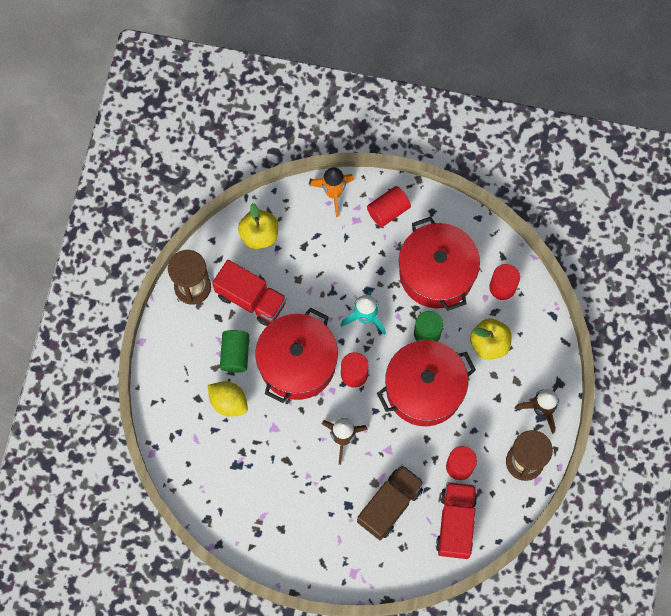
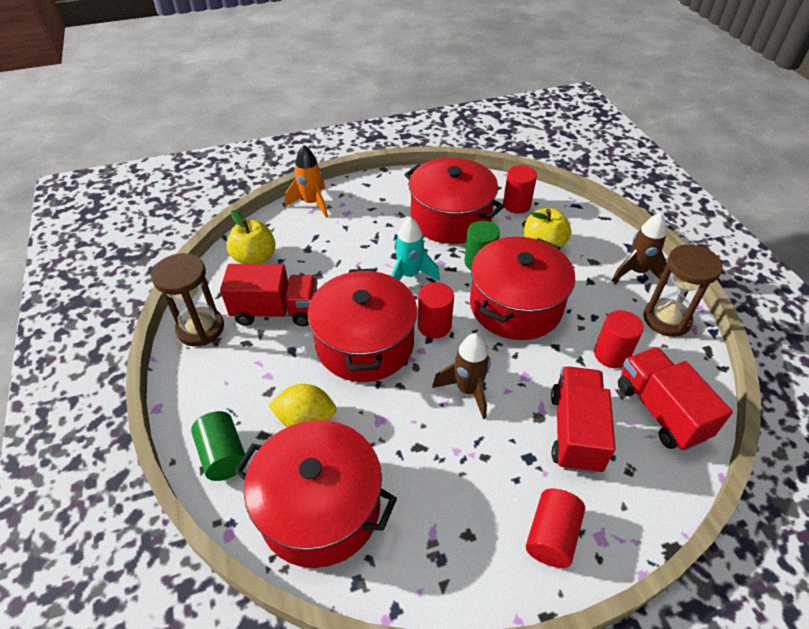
camera: 30 degrees left, 25 degrees down
green cylinder [220,330,249,373] -> green cylinder moved to [191,411,245,481]
brown truck [357,465,424,540] -> red truck [551,366,616,474]
red cylinder [367,186,411,227] -> red cylinder moved to [526,488,585,568]
none -> red pot [234,420,397,568]

